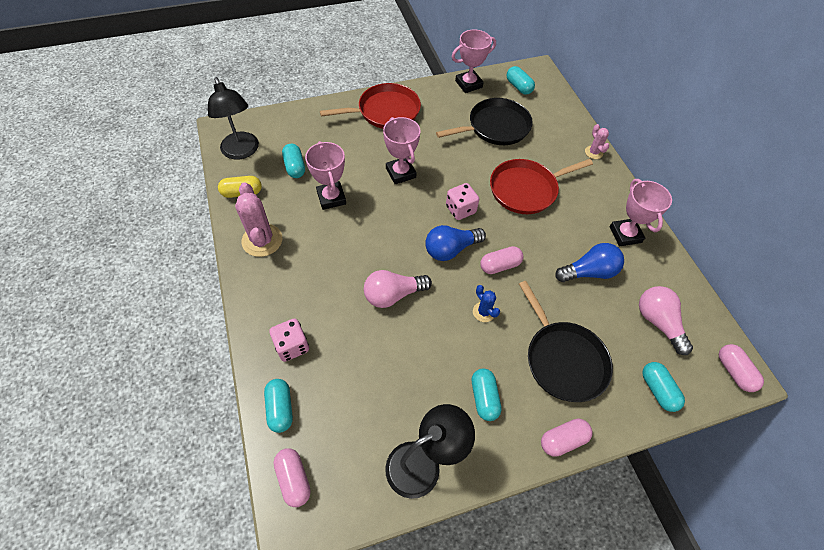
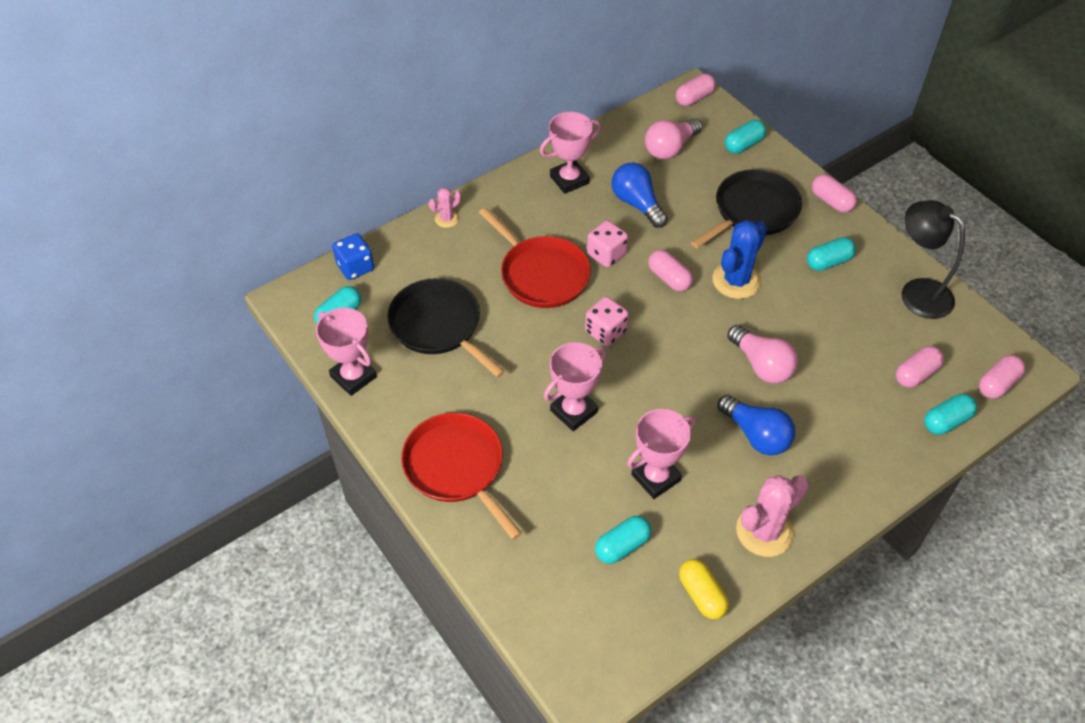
camera: 105 degrees left, 5 degrees down
black lamp [208,77,259,159] -> none
pink dice [269,318,309,362] -> pink dice moved to [587,220,628,267]
blue light bulb [425,225,486,261] -> blue light bulb moved to [717,395,795,455]
blue cactus [473,285,500,322] -> blue cactus [712,220,767,299], size x1.89
none -> blue dice [332,233,374,280]
none -> pink capsule [896,346,944,388]

